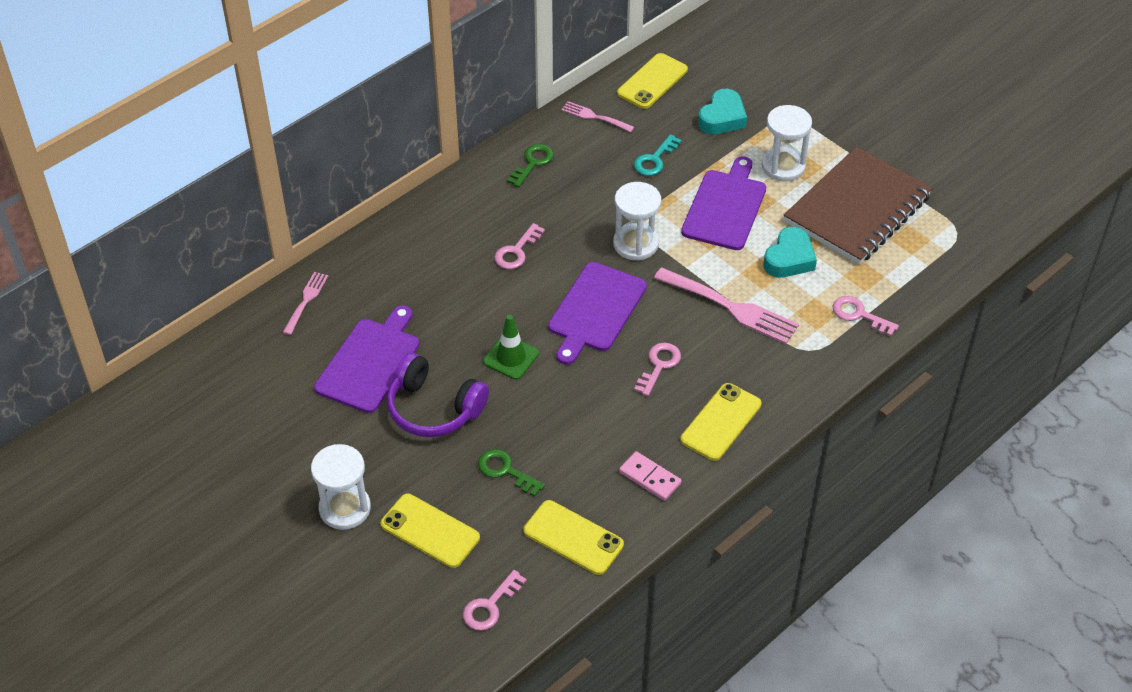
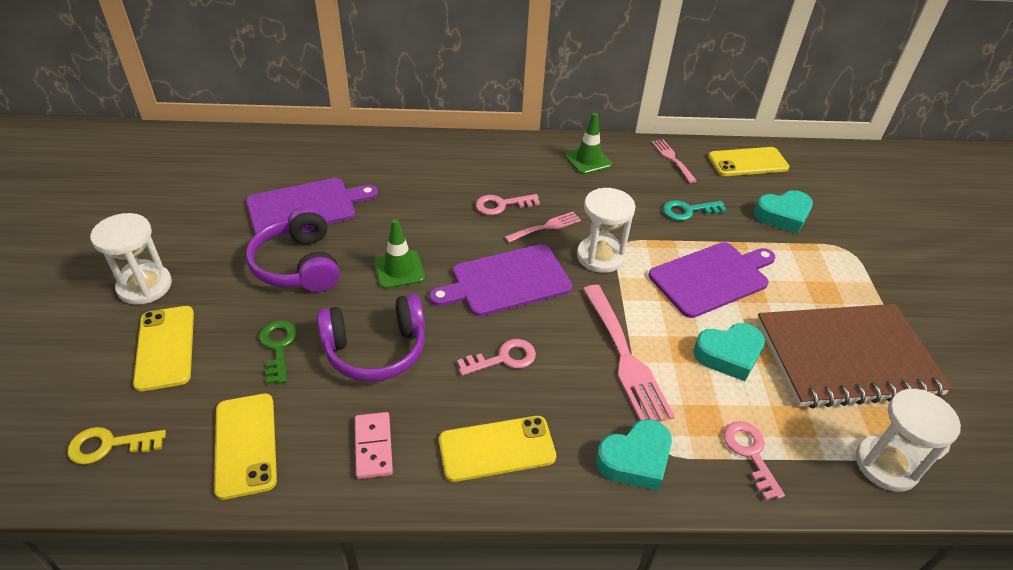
camera: 40 degrees right, 5 degrees down
pink fork [283,272,328,335] -> pink fork moved to [505,212,581,243]
pink key [463,570,527,631] -> yellow key [68,427,166,465]
green key [507,144,554,187] -> green traffic cone [565,113,612,174]
white hourglass [762,105,812,181] -> white hourglass moved to [856,389,961,492]
none -> purple headphones [317,294,425,382]
none -> turquoise heart [596,419,672,491]

